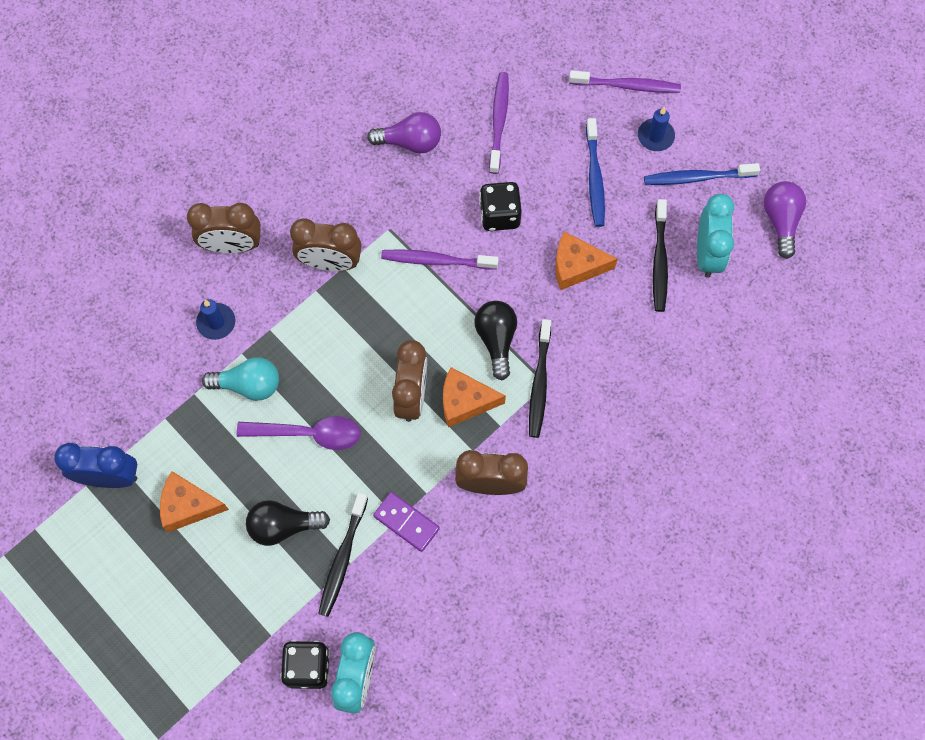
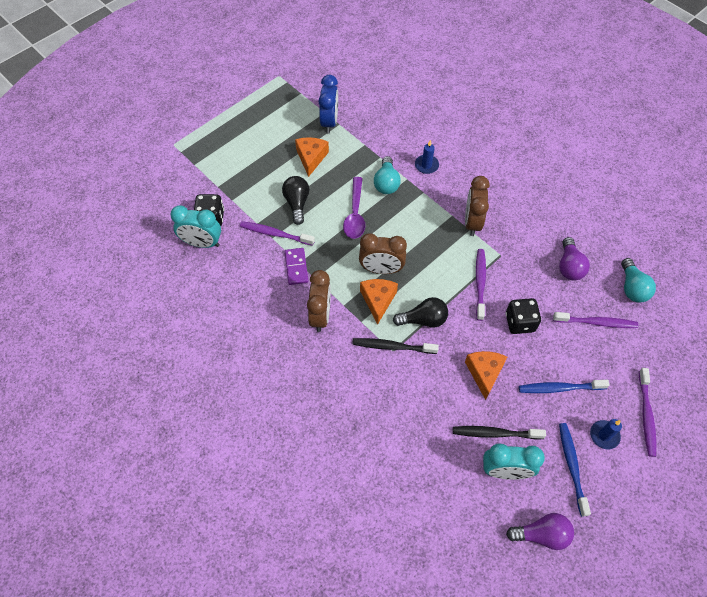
camera: 90 degrees right, 10 degrees down
brown clock [187,203,261,254] -> none
black toothbrush [318,492,368,617] -> purple toothbrush [240,221,315,246]
purple domino [373,492,440,552] -> purple domino turned 45 degrees counterclockwise [285,248,308,285]
none -> turquoise light bulb [621,258,656,303]

